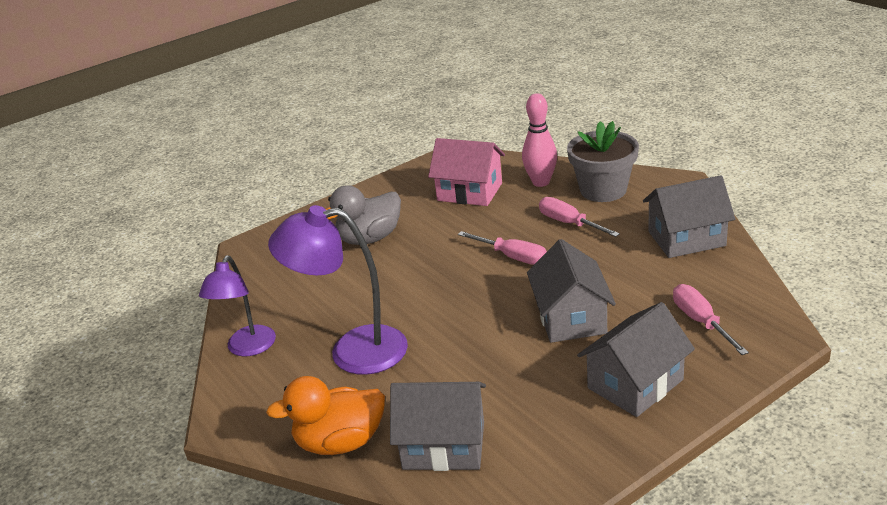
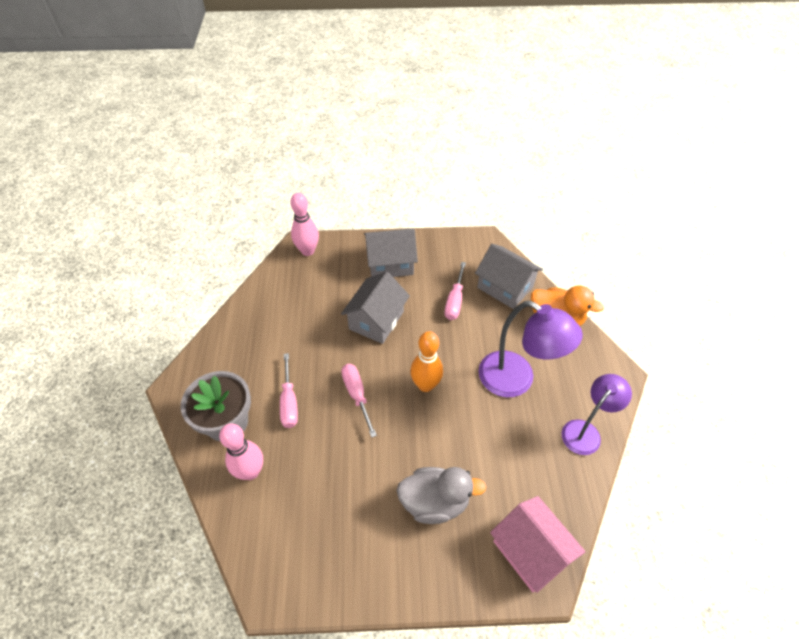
camera: 150 degrees left, 20 degrees up
pink house [428,138,505,206] -> pink house moved to [490,496,586,593]
grey house [643,175,735,258] -> none
pink screwdriver [673,284,749,355] -> pink screwdriver moved to [444,262,466,320]
none -> pink bowling pin [290,193,319,256]
none -> orange bowling pin [410,331,443,392]

